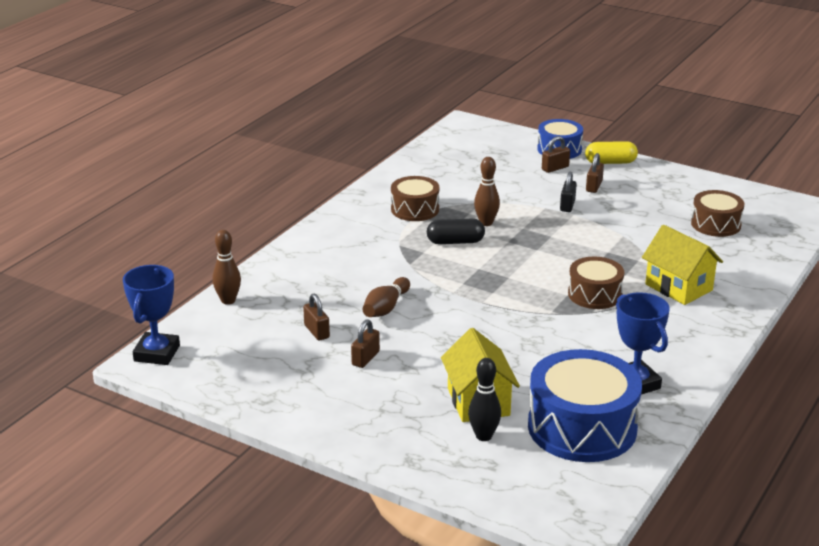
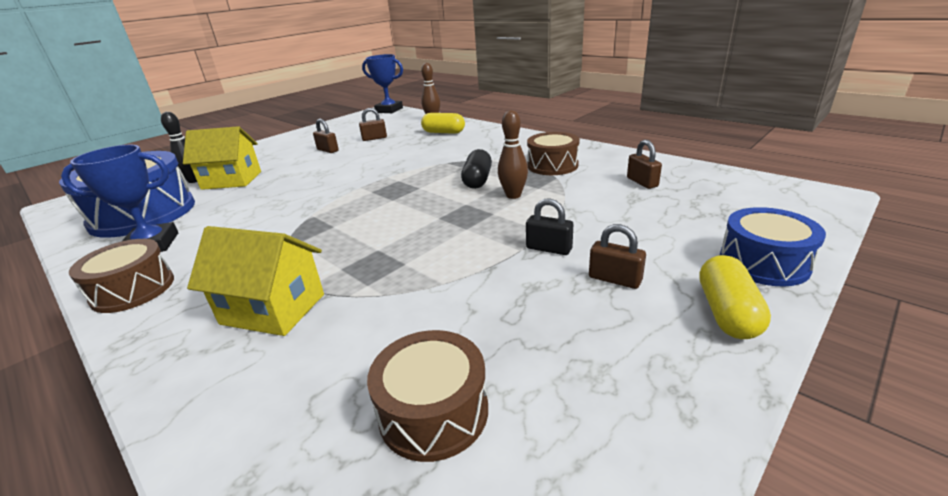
camera: 105 degrees right, 0 degrees up
brown bowling pin [363,277,410,317] -> none
brown padlock [542,136,570,173] -> brown padlock moved to [627,140,662,189]
brown drum [568,257,624,309] -> brown drum moved to [69,239,174,313]
yellow house [642,225,723,305] -> yellow house turned 45 degrees clockwise [187,226,324,336]
none -> yellow capsule [421,113,465,134]

